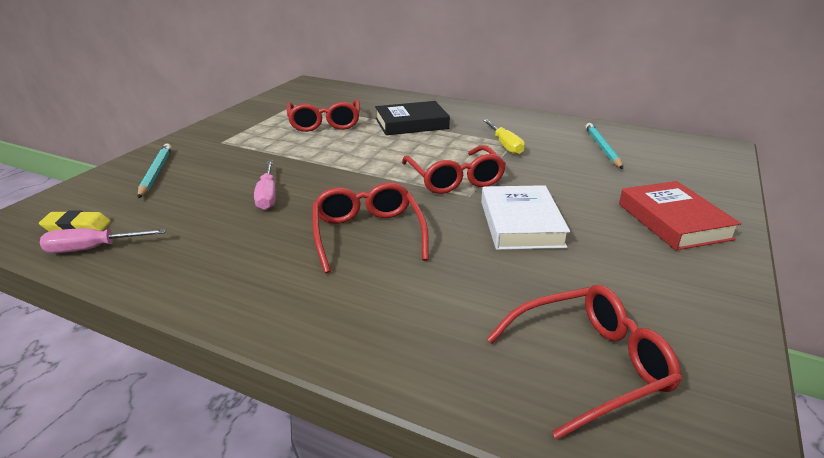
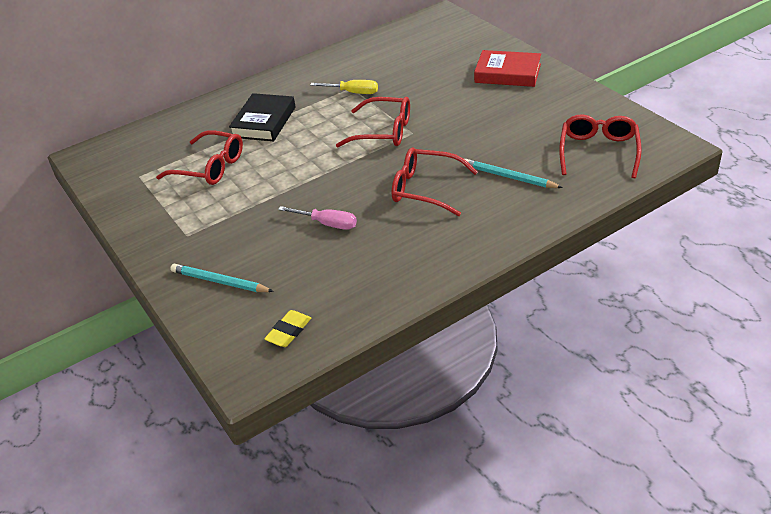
camera: 55 degrees left, 10 degrees up
pink screwdriver [40,228,166,253] -> none
white book [481,185,570,250] -> none
turquoise pencil [585,123,623,169] -> turquoise pencil moved to [463,159,563,188]

